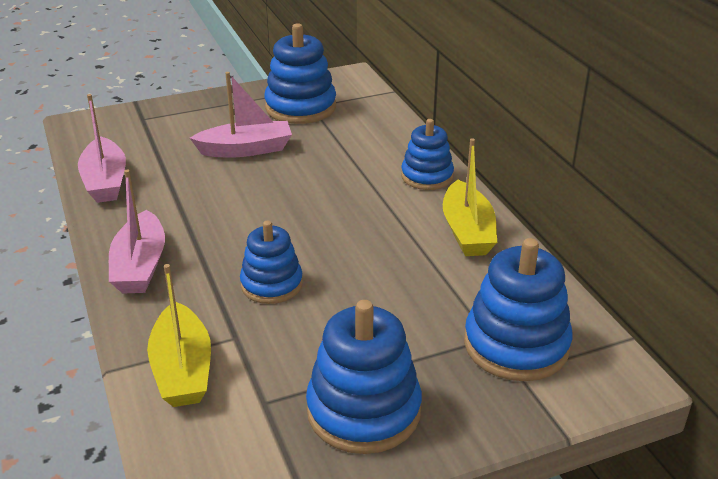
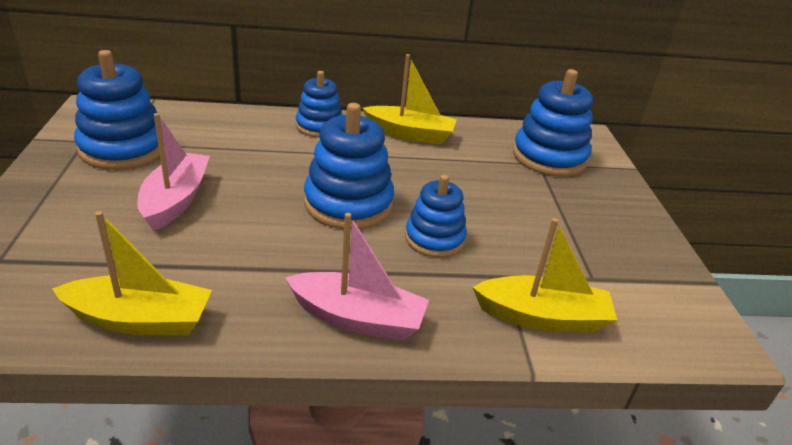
camera: 75 degrees left, 0 degrees up
pink boat [78,94,126,203] -> yellow boat [52,211,212,335]
blue stacking toy [306,300,422,454] -> blue stacking toy moved to [304,103,394,230]

